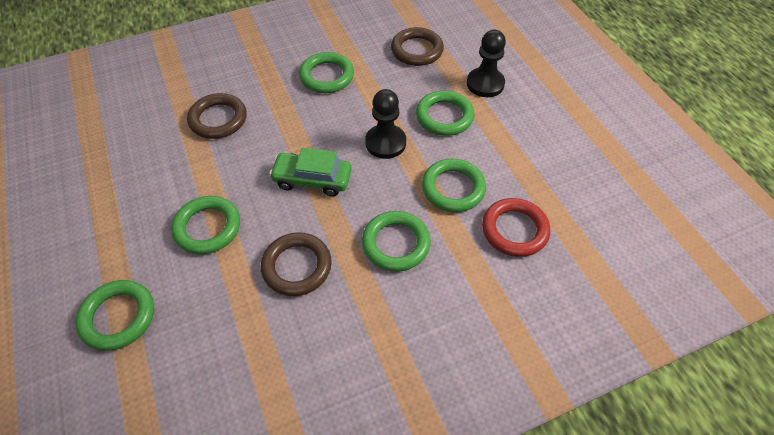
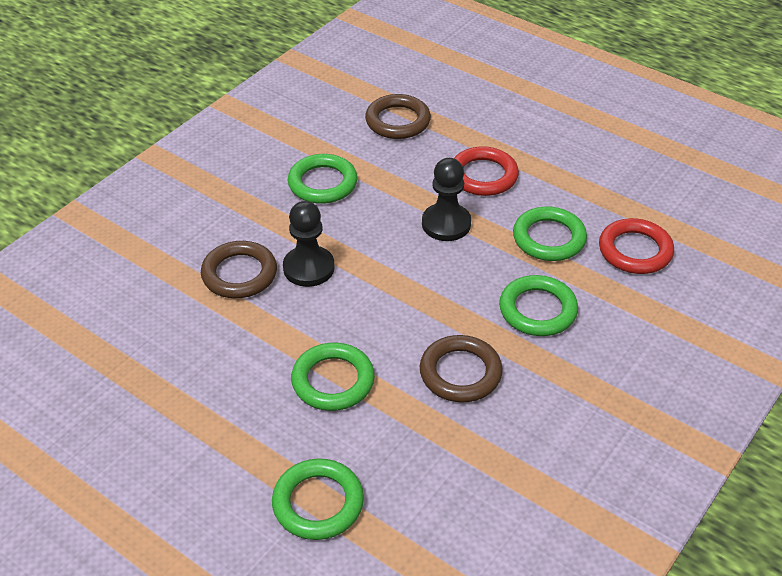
camera: 30 degrees left, 10 degrees down
green car [269,148,352,196] -> none
green ring [416,91,474,136] -> red ring [454,146,519,196]
black pawn [467,30,506,97] -> black pawn moved to [283,201,334,287]

